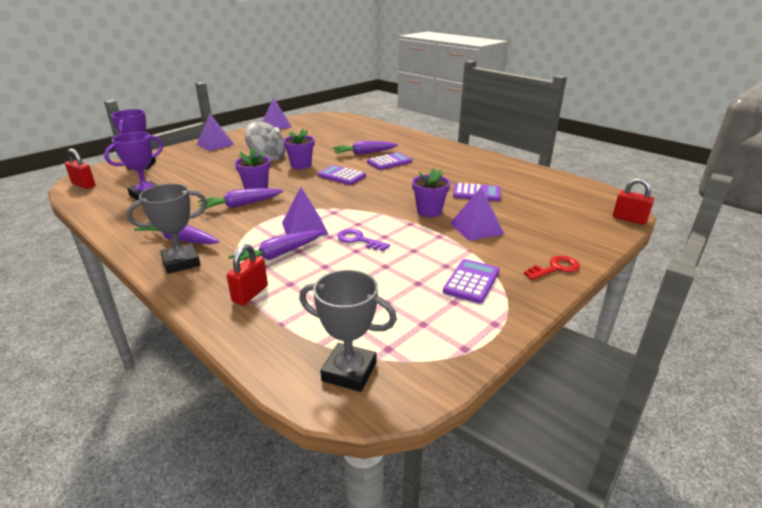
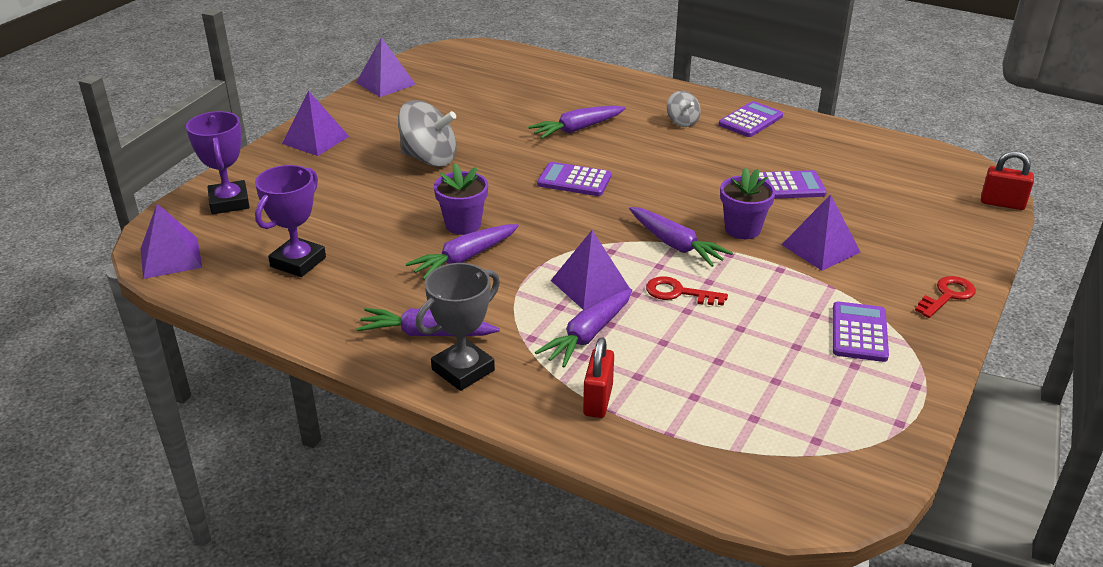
camera: 15 degrees left, 5 degrees up
red padlock [65,148,95,189] -> purple pyramid [141,204,202,279]
purple flower pot [283,129,314,169] -> none
grey trophy [299,270,397,392] -> none
purple key [337,229,390,251] -> red key [646,276,728,306]
purple calculator [367,152,412,170] -> purple calculator moved to [719,101,783,137]
none -> purple carrot [629,207,733,267]
none -> grey spinning top [667,91,701,127]

